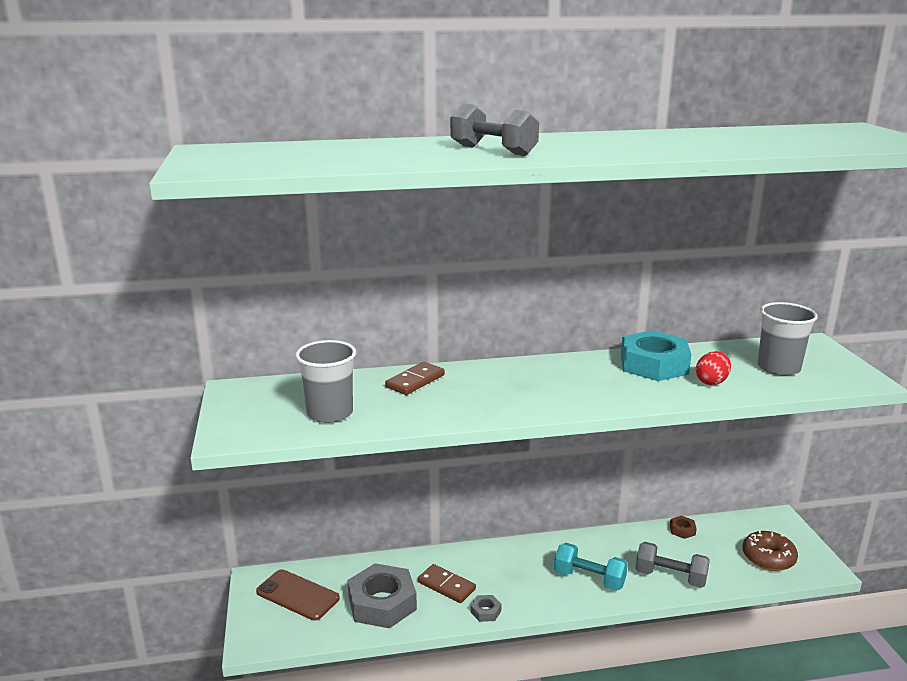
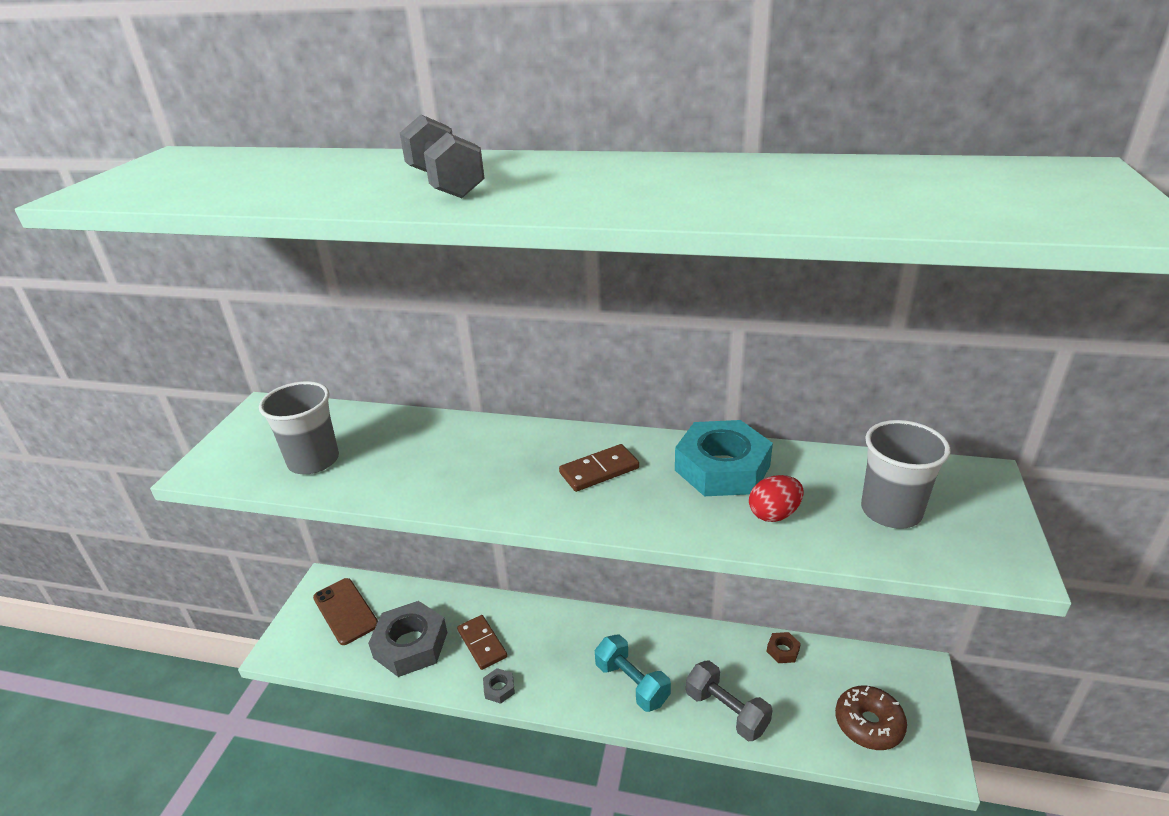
camera: 25 degrees right, 10 degrees up
brown domino [385,362,445,395] -> brown domino moved to [559,444,639,492]

